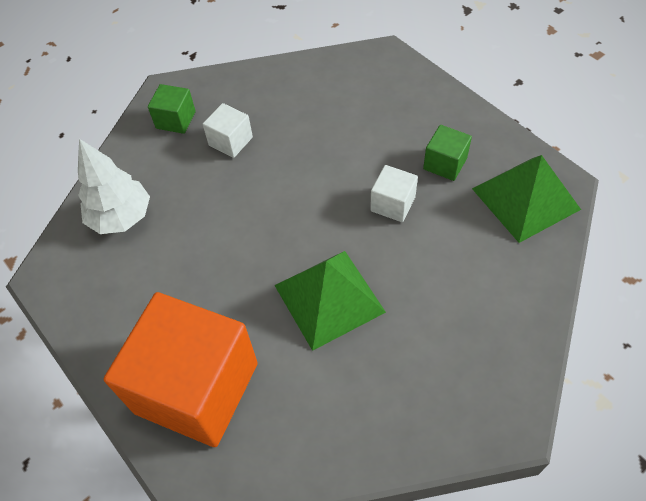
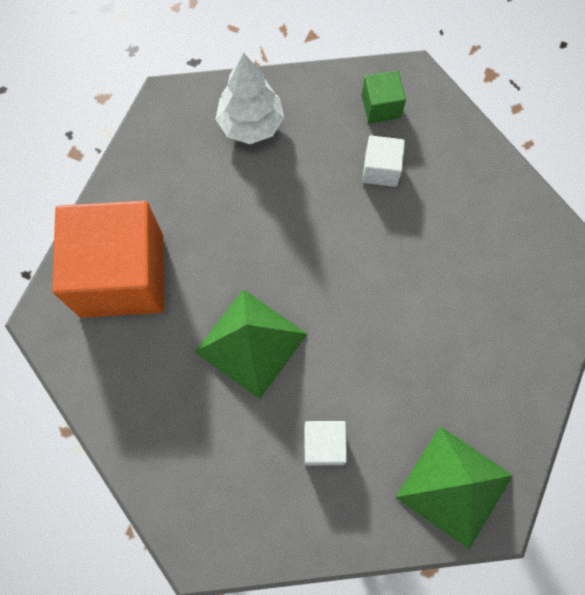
camera: 60 degrees right, 15 degrees up
white cube [370,165,418,222] -> white cube moved to [304,421,347,465]
green cube [423,125,472,181] -> none

